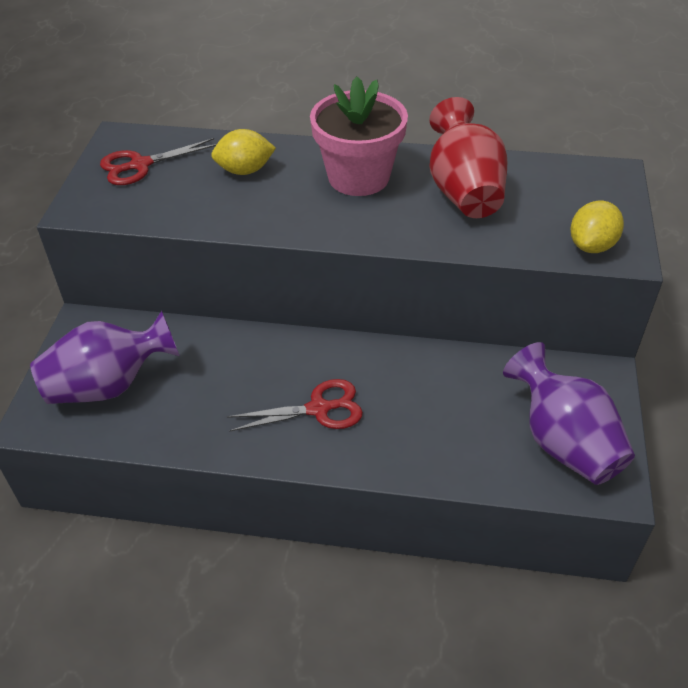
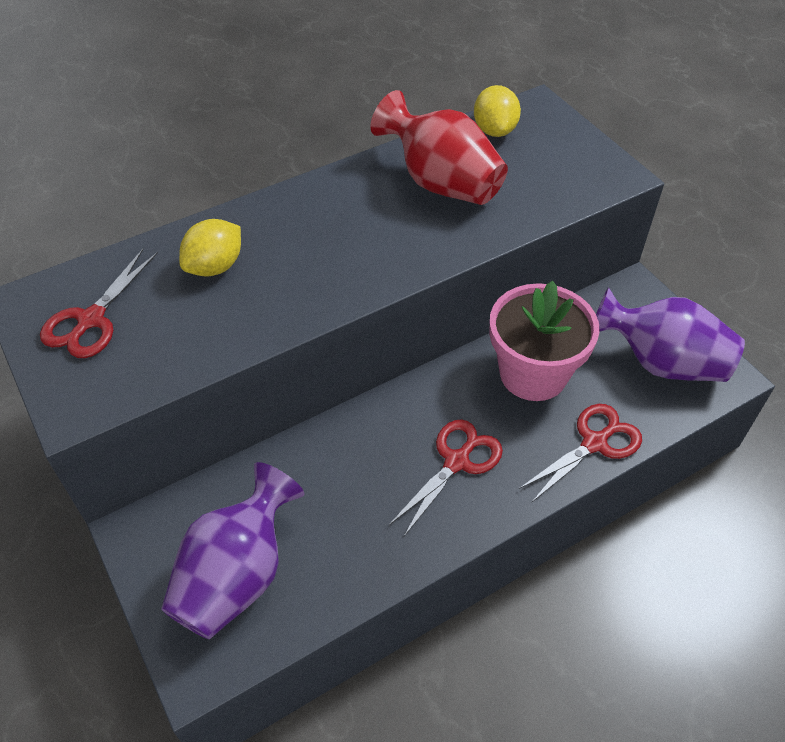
camera: 40 degrees left, 5 degrees up
pink flower pot [310,77,408,196] -> pink flower pot moved to [490,281,600,401]
yellow lemon [570,200,624,253] -> yellow lemon moved to [474,85,521,137]
none -> red scissors [519,404,642,502]

